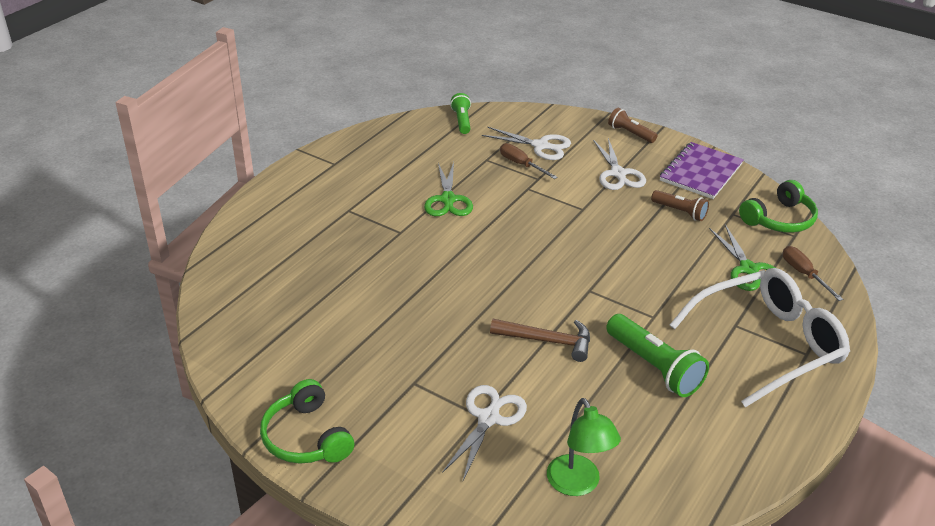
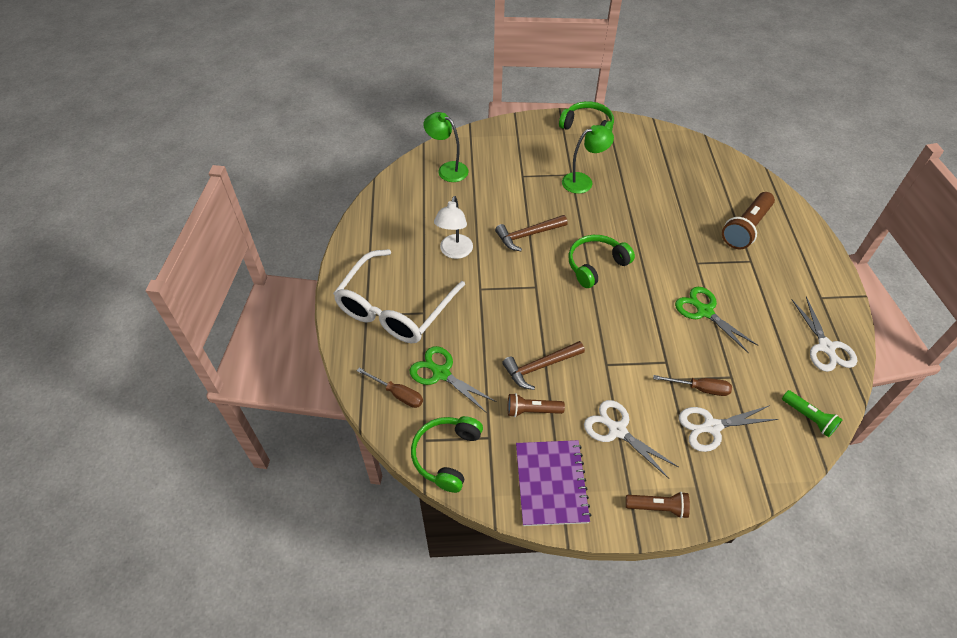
camera: 145 degrees right, 15 degrees up
white scissors [442,385,527,480] -> white scissors moved to [792,297,857,372]
green flashlight [606,314,709,397] -> white lamp [434,196,473,259]
none -> brown hammer [502,341,585,390]
none -> green lamp [562,125,614,194]
none -> green headphones [568,235,635,288]
none -> brown flashlight [722,192,775,249]

